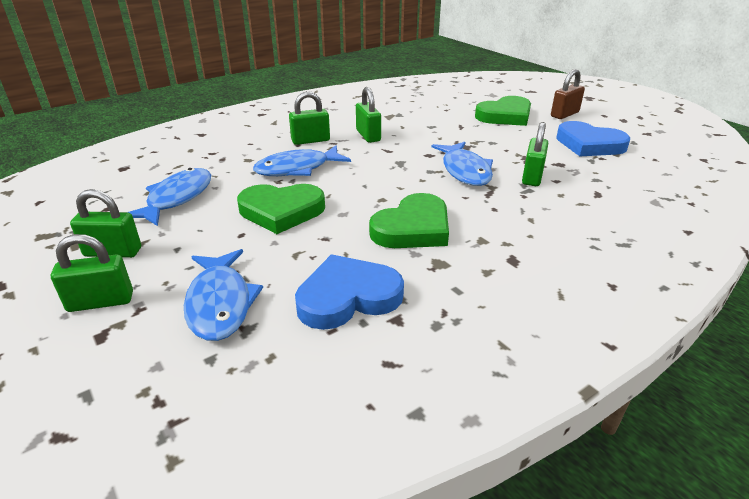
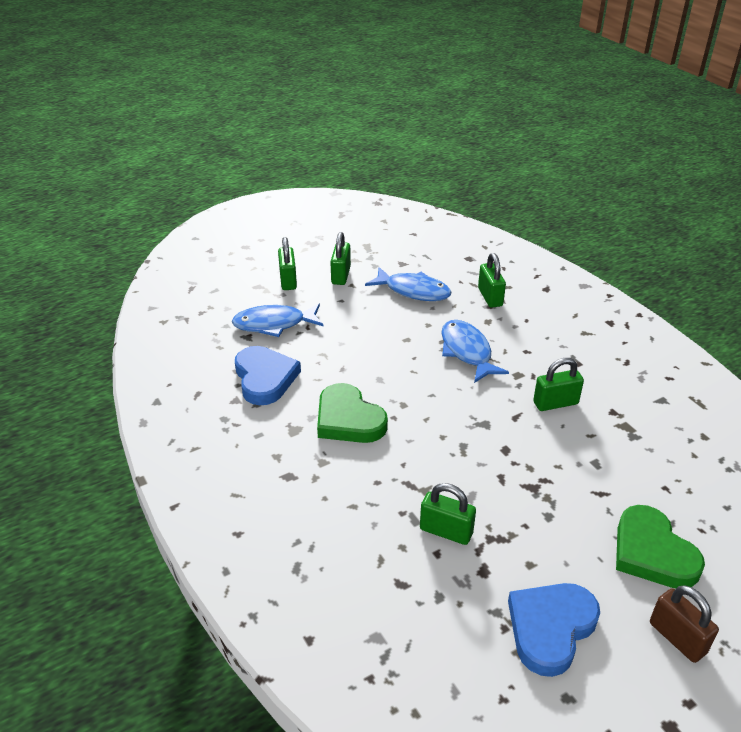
camera: 95 degrees right, 5 degrees up
green heart [237,184,325,234] -> none
green padlock [289,91,330,145] -> green padlock moved to [478,253,506,308]
blue fish [432,142,493,186] -> none

